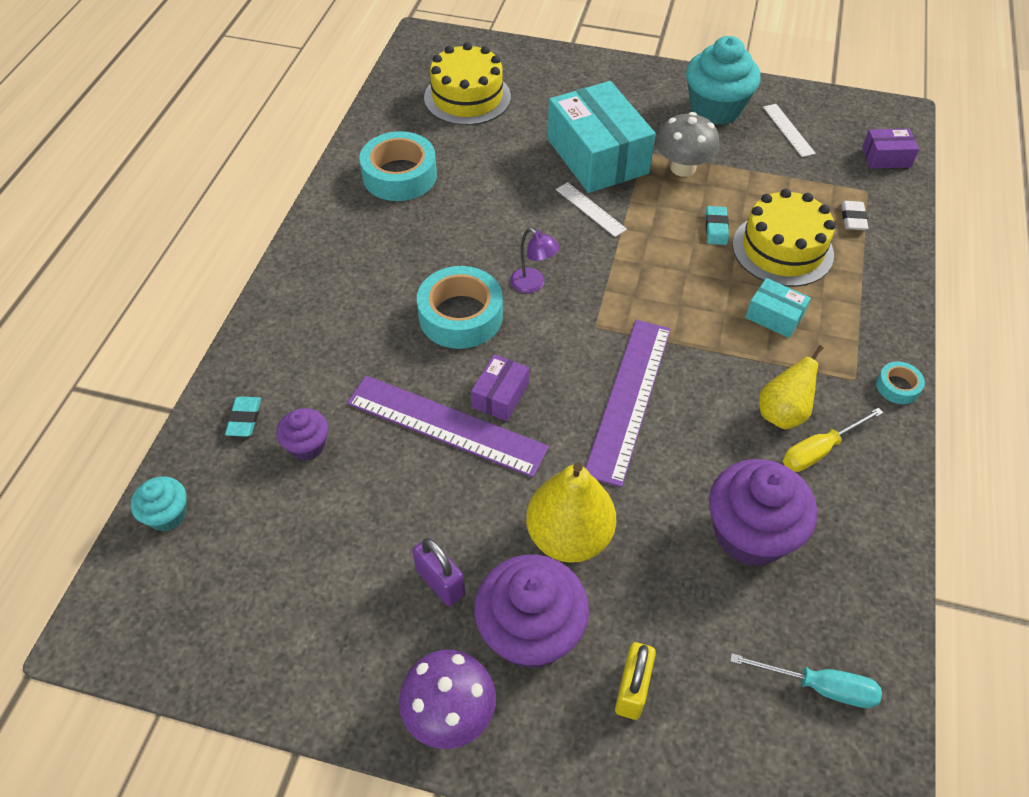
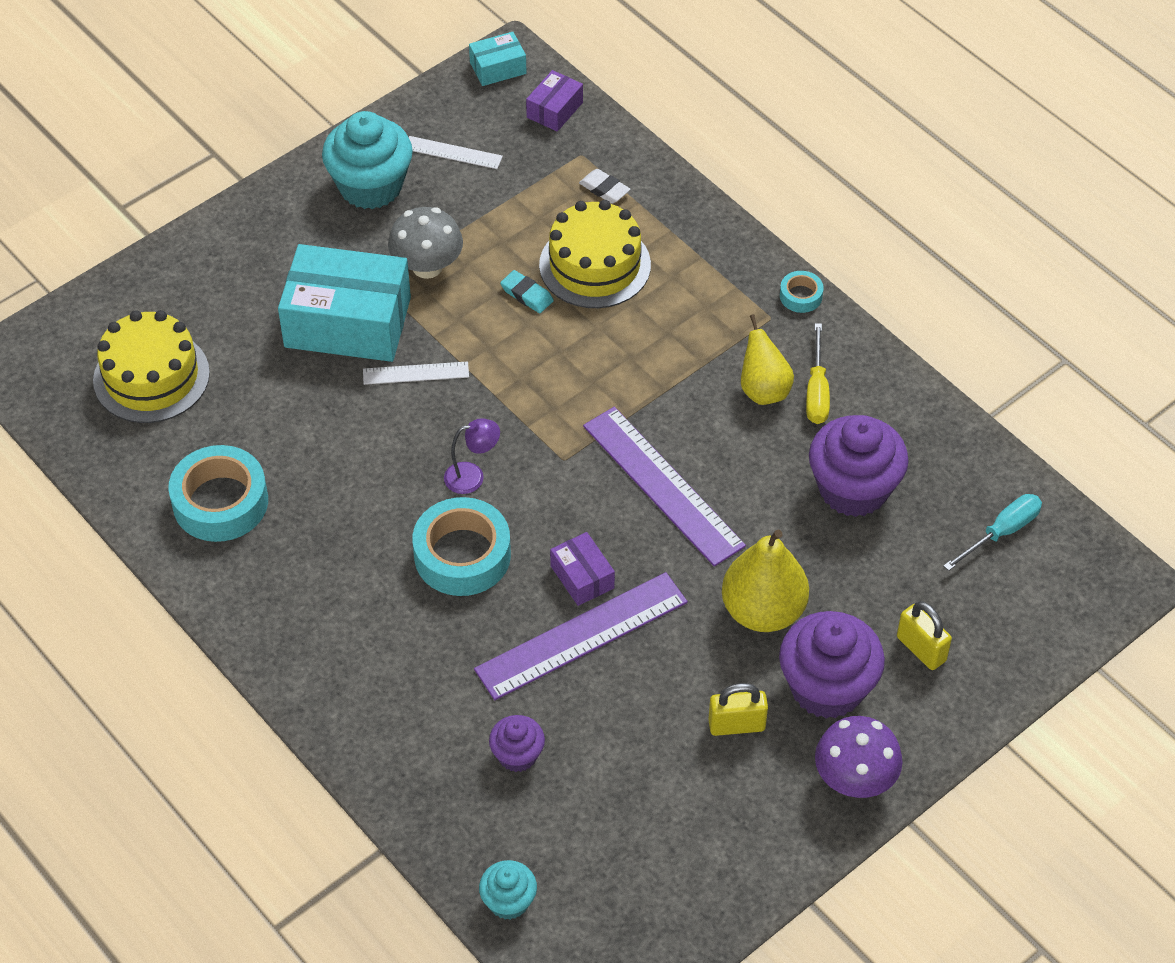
camera: 55 degrees left, 0 degrees up
turquoise eraser [225,396,261,437] -> none
purple padlock [412,537,465,606] -> yellow padlock [708,683,768,736]
turquoise box [745,278,811,338] -> turquoise box moved to [469,32,527,86]

